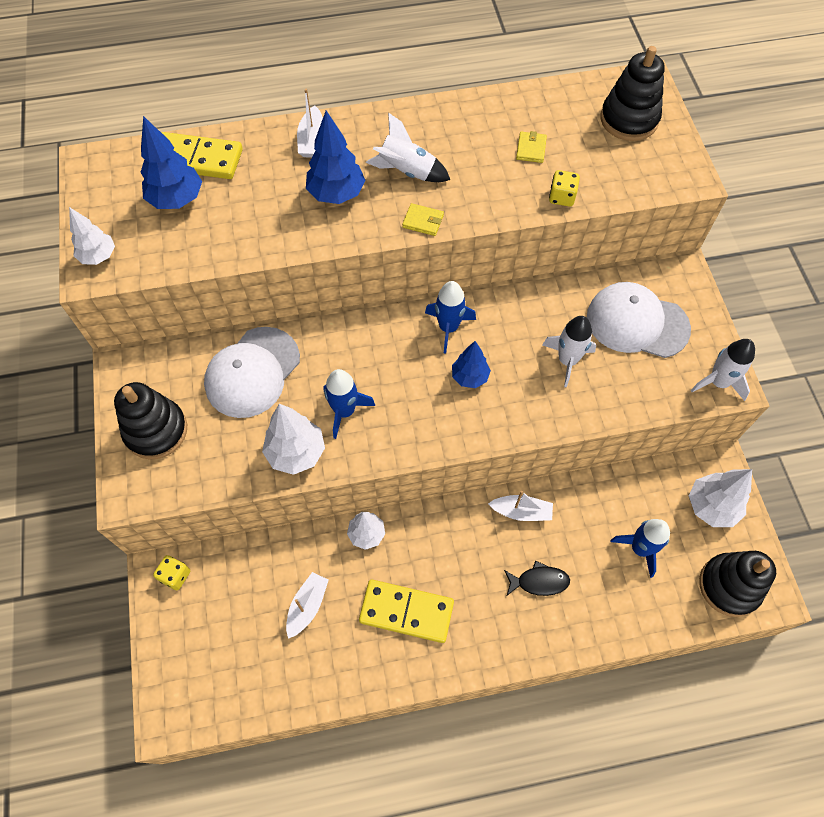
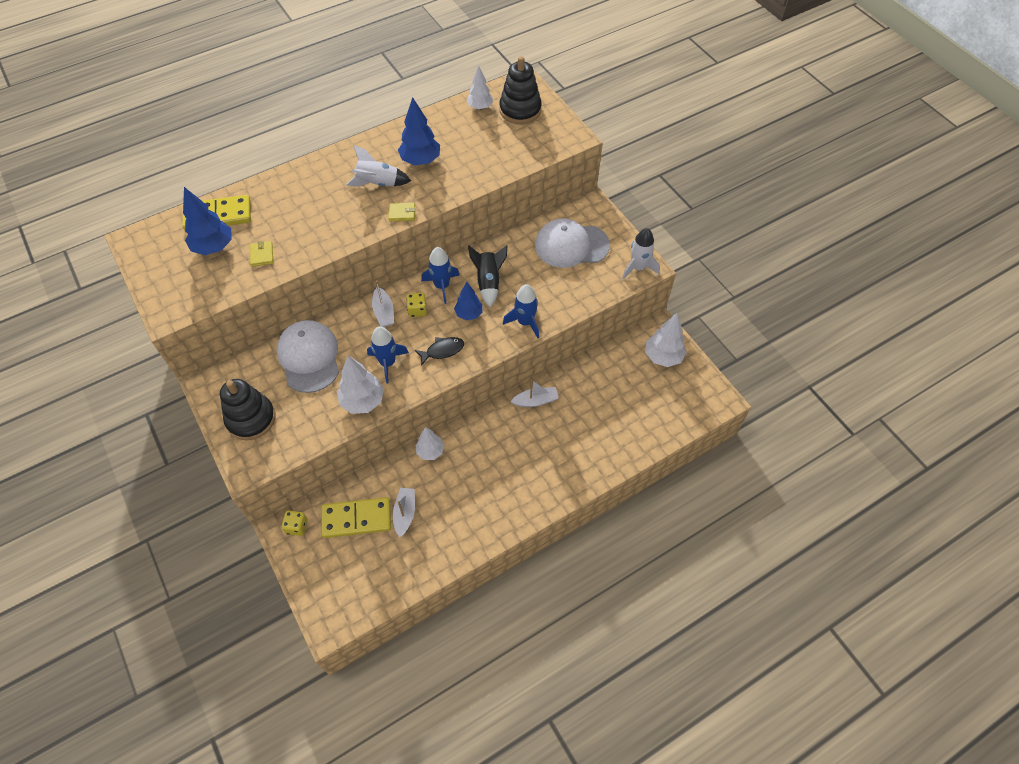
camera: 20 degrees left, 5 degrees down
white tree [69,207,115,265] -> white tree moved to [467,66,493,110]
white cap [204,327,300,418] -> white cap turned 150 degrees clockwise [277,320,339,393]
white boat [297,89,323,158] -> white boat moved to [372,281,394,327]
blue tree [306,111,365,204] -> blue tree moved to [398,97,440,165]
yellow domino [359,580,454,643] -> yellow domino moved to [321,497,391,538]
black fish [504,560,570,596] -> black fish moved to [415,337,464,366]
yellow wallet [516,131,547,163] -> yellow wallet moved to [250,241,273,267]
white rocket [542,316,596,387] -> none
yellow dice [549,170,580,207] -> yellow dice moved to [406,293,427,317]
blue rocket [610,519,670,578] -> blue rocket moved to [503,284,539,338]
black stacking toy [699,551,776,617] -> none
none -> black rocket [468,245,508,307]

